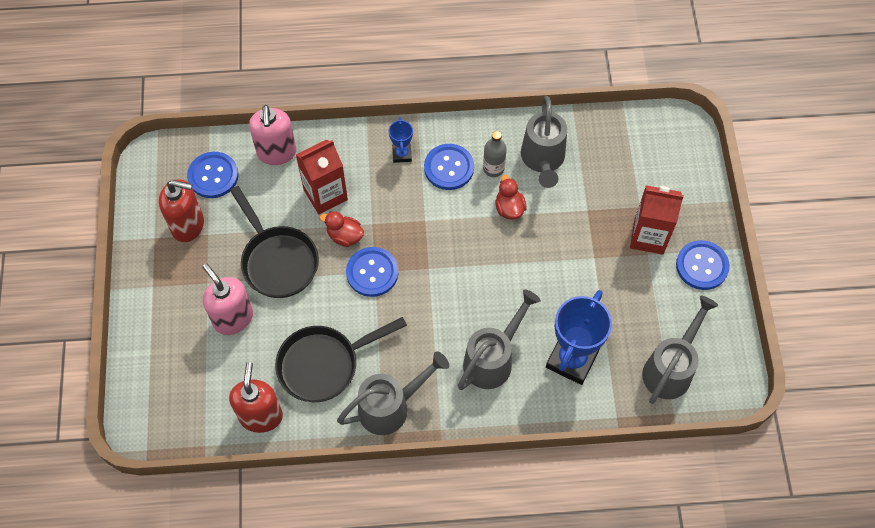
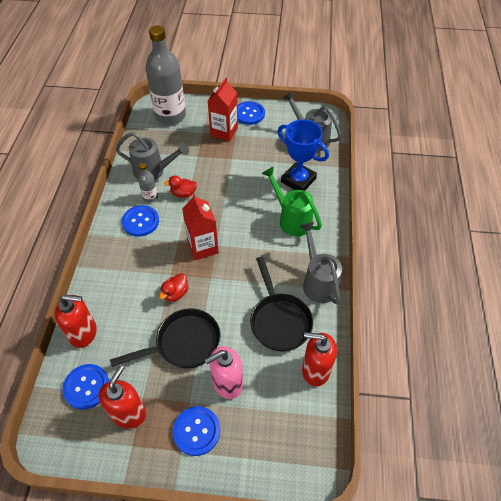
camera: 80 degrees left, 10 degrees down
pink soap dispenser [249,105,296,165] -> red soap dispenser [55,294,97,348]
red carton [296,139,348,214] -> red carton moved to [182,194,219,260]
blue button [346,247,398,297] -> blue button moved to [173,406,220,456]
blue trophy [389,117,413,163] -> none
grey watering can [458,289,541,390] -> green watering can [262,167,322,237]
none -> grey bottle [146,26,186,125]

